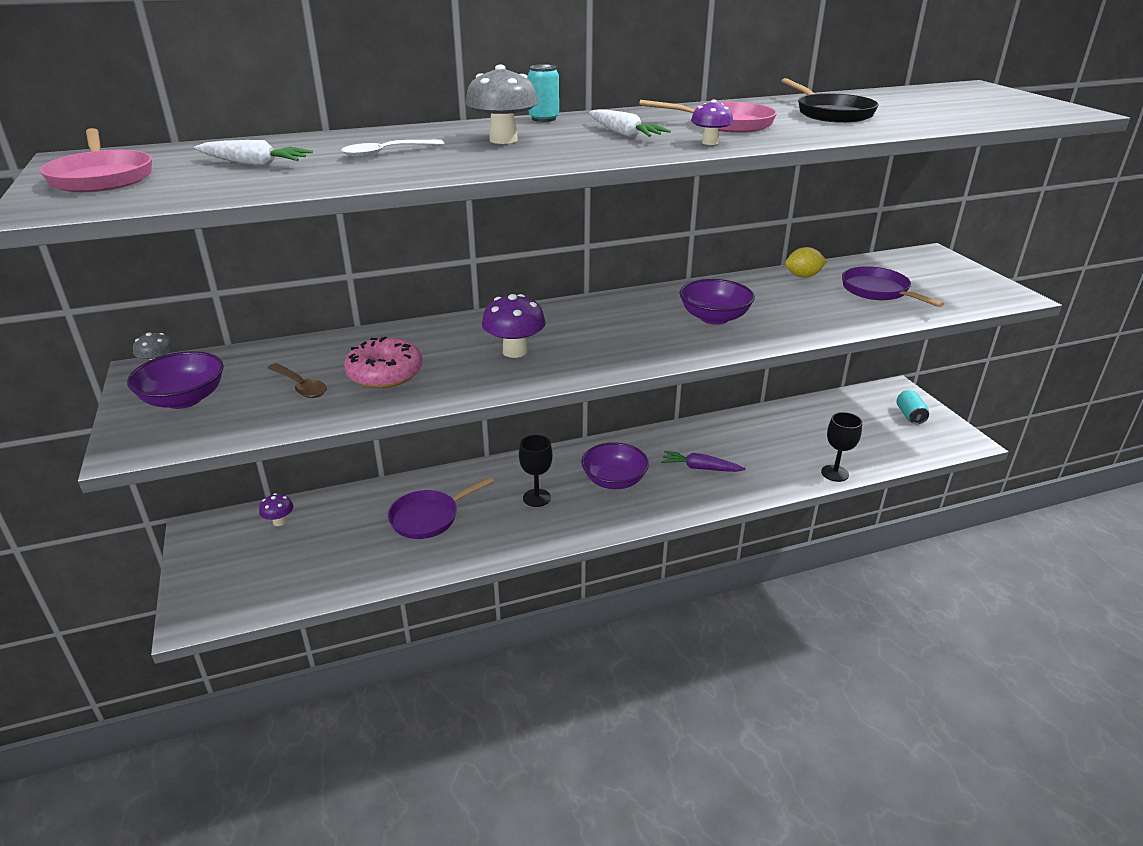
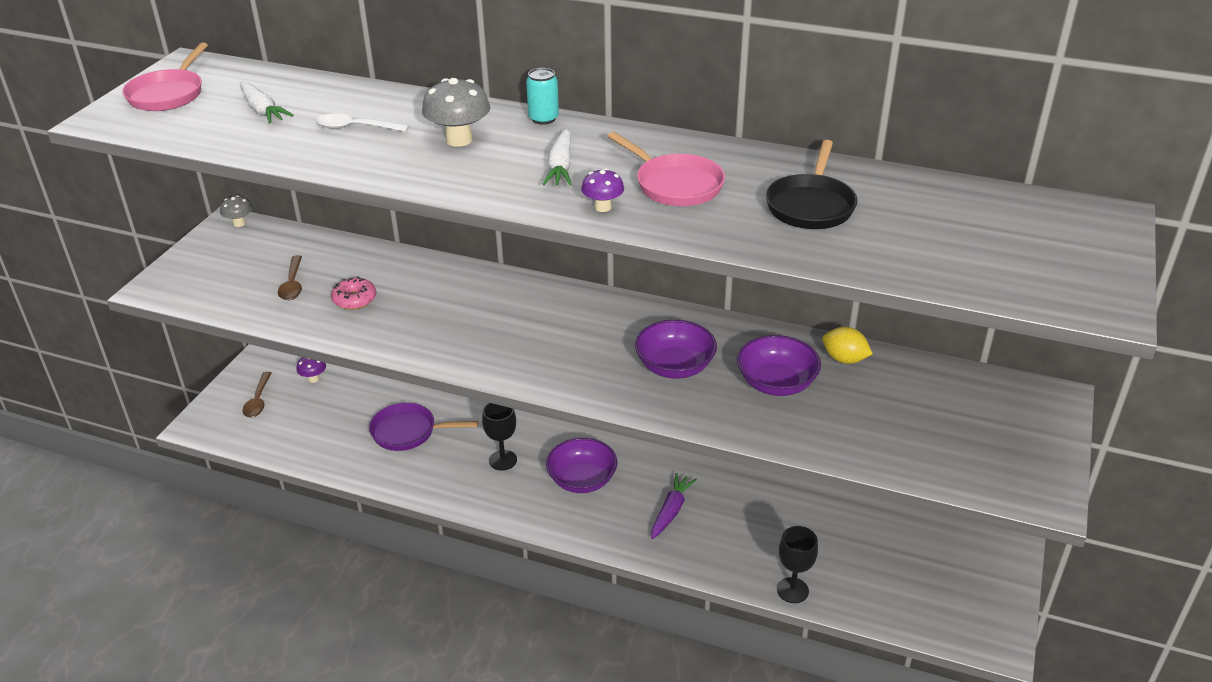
camera: 40 degrees right, 5 degrees up
purple bowl [127,351,224,409] -> purple bowl moved to [737,335,821,396]
pink donut [344,337,423,388] -> pink donut [331,277,376,310], size x0.65
purple mushroom [482,294,546,358] -> none
purple carrot [661,451,746,472] -> purple carrot turned 60 degrees clockwise [651,473,697,539]
purple pan [842,266,944,307] -> none
turquoise can [897,390,929,424] -> none
none -> brown spoon [243,372,271,418]

